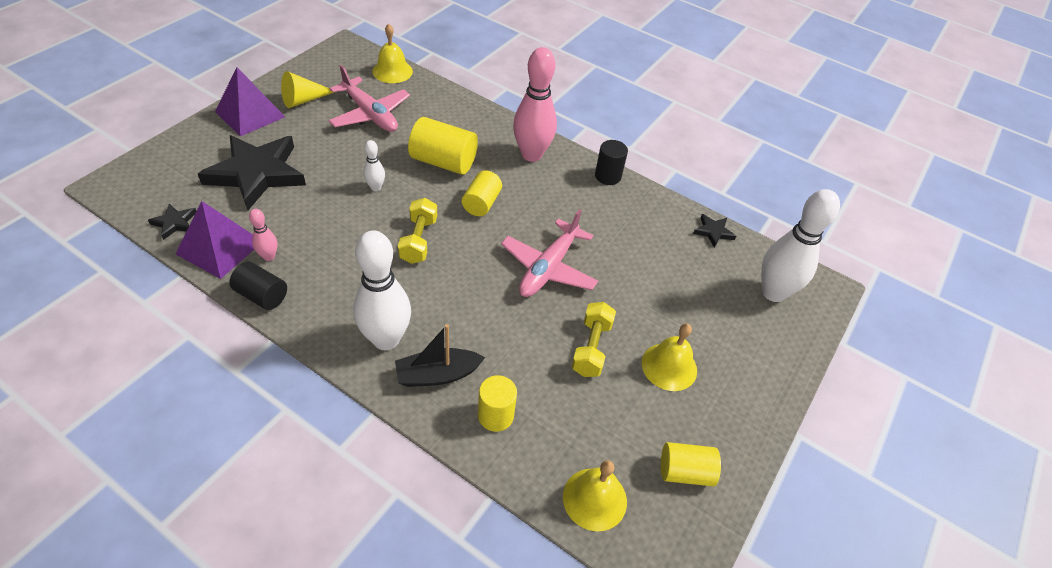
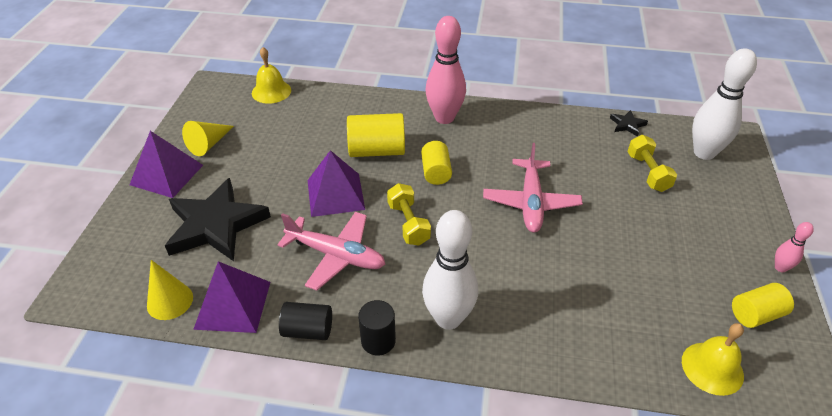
camera: 20 degrees left, 5 degrees down
black star [148,204,196,240] -> yellow cone [147,260,193,320]
pink bowling pin [249,209,277,261] -> pink bowling pin moved to [775,222,814,272]
pink plane [328,65,410,132] -> pink plane moved to [277,212,385,291]
white bowling pin [364,140,385,191] -> purple pyramid [308,150,365,217]
black boat [395,324,485,387] -> none
yellow cylinder [478,375,517,432] -> none
yellow dumbbell [572,302,616,377] -> yellow dumbbell moved to [627,135,677,192]
black cylinder [595,140,628,185] -> black cylinder moved to [358,300,396,356]
yellow bell [642,323,697,391] -> none

